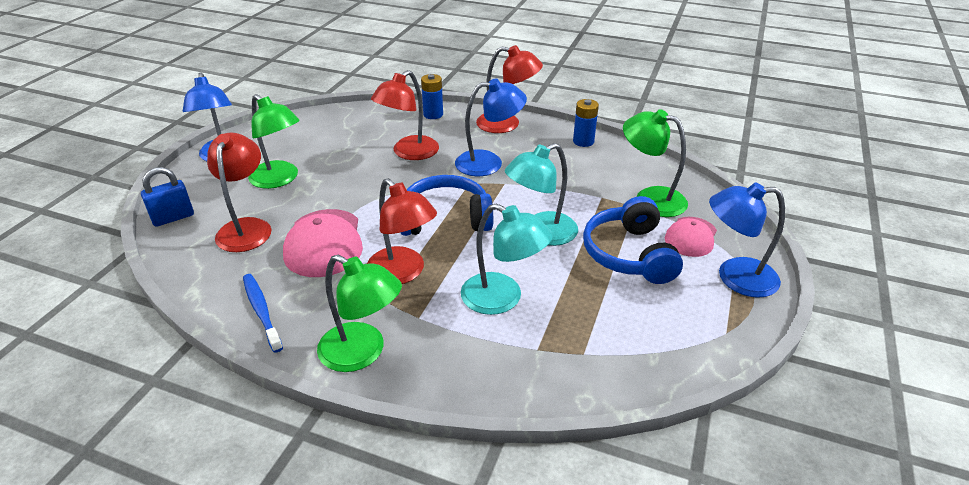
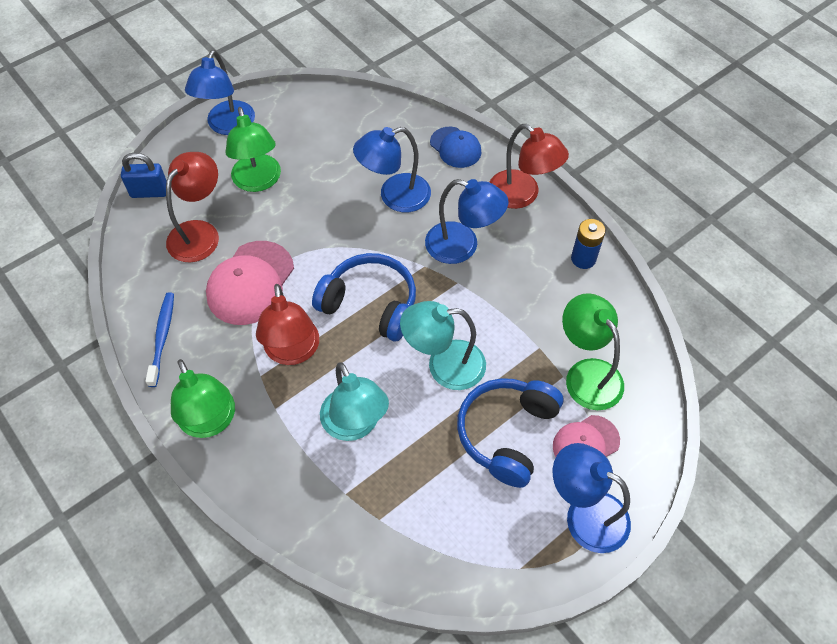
camera: 30 degrees right, 20 degrees up
red lamp [371,70,439,160] -> blue lamp [353,127,431,212]
blue battery [421,74,443,119] -> blue cap [430,127,481,168]

